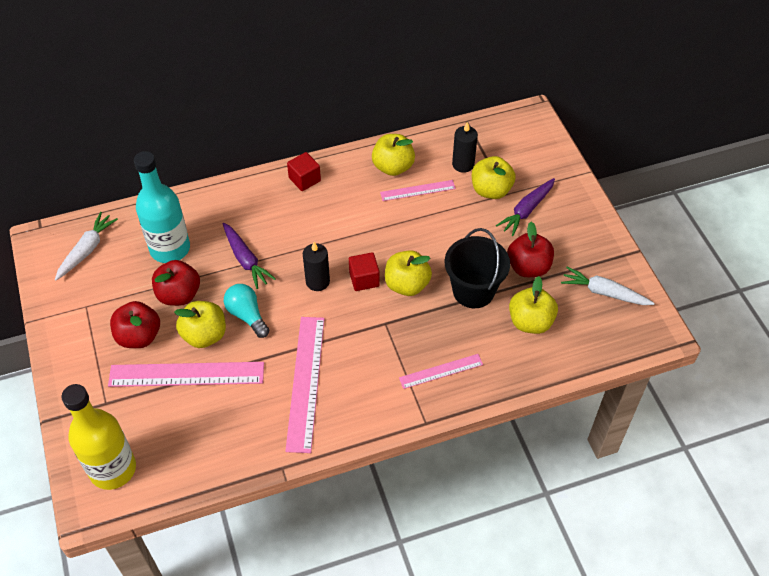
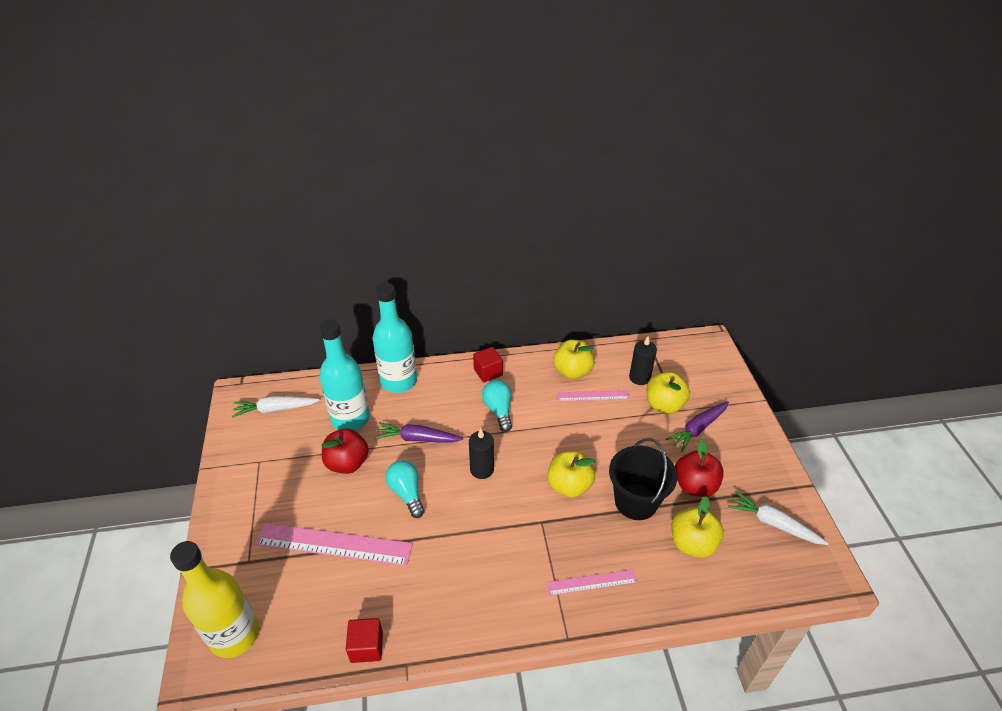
camera: 10 degrees right, 10 degrees down
white carrot [55,212,118,280] -> white carrot turned 135 degrees counterclockwise [232,396,320,417]
red apple [110,301,160,348] -> none
yellow apple [174,301,226,348] -> none
purple carrot [223,223,276,289] -> purple carrot turned 120 degrees clockwise [374,422,463,442]
pink ruler [285,317,325,453] -> none
red cube [349,252,380,291] -> red cube moved to [346,618,383,663]
none -> turquoise bottle [373,283,417,393]
none -> turquoise light bulb [482,380,512,432]

